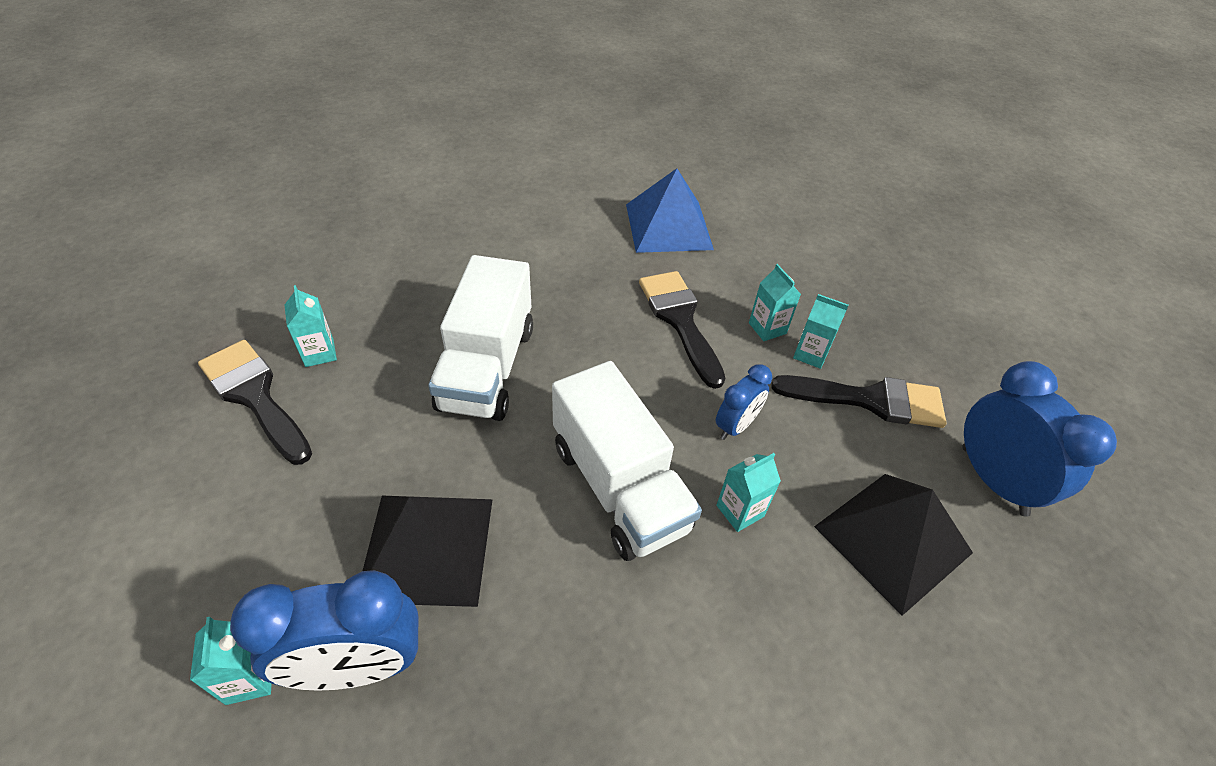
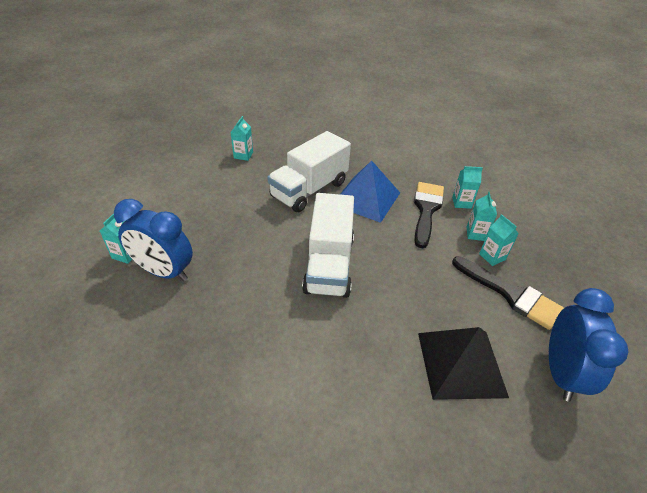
camera: 35 degrees right, 5 degrees down
black brush [198,340,312,465] -> none
black pyramid [363,496,493,607] -> none
blue pyramid [626,168,714,253] -> blue pyramid moved to [340,160,400,223]
blue clock [716,364,772,440] -> none
turquoise carton [716,453,781,532] -> turquoise carton moved to [452,166,483,209]

